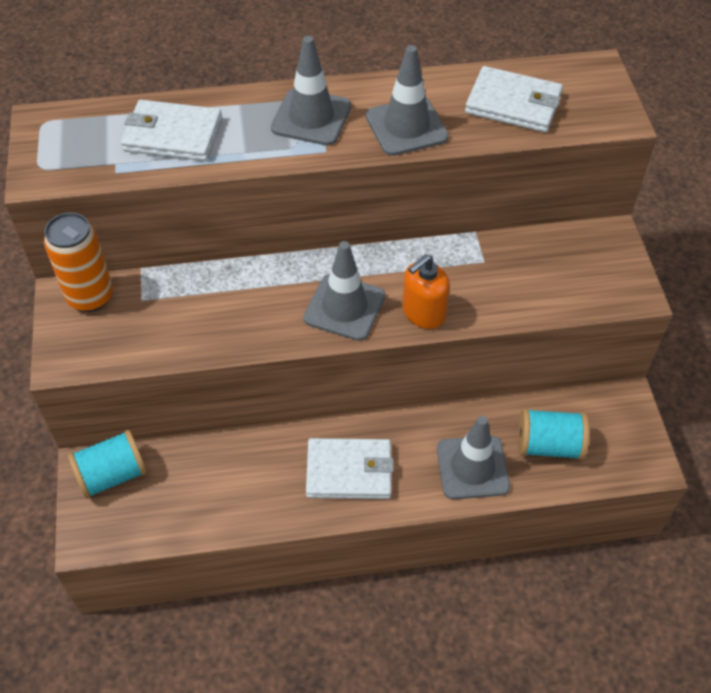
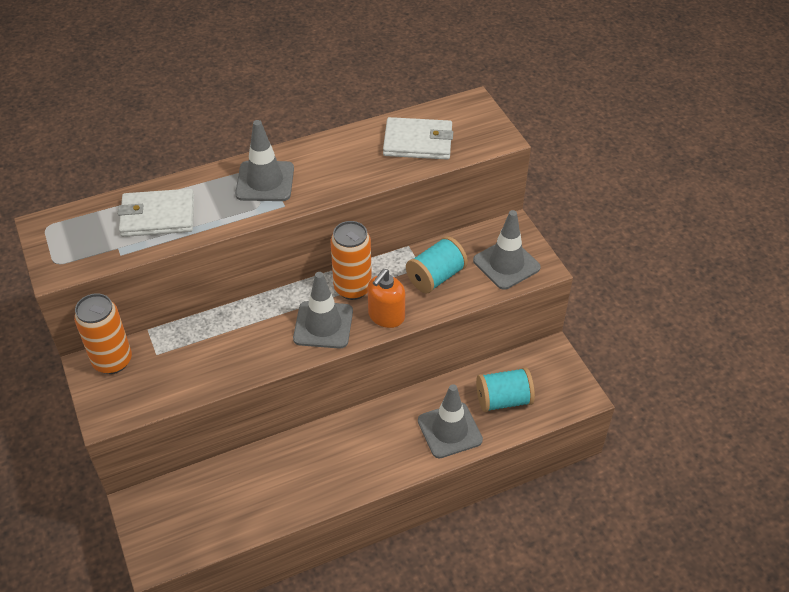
camera: 15 degrees left, 5 degrees down
turquoise spool [68,430,147,499] -> turquoise spool moved to [406,236,468,293]
white wallet [306,438,393,499] -> none
grey traffic cone [366,45,449,156] -> grey traffic cone moved to [473,210,541,290]
none -> orange can [330,221,372,300]

